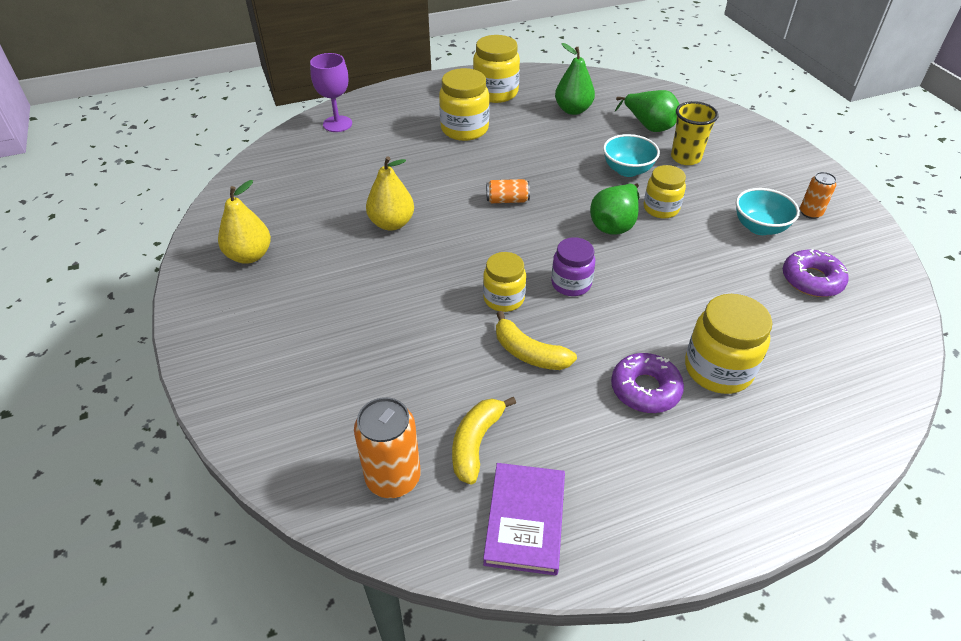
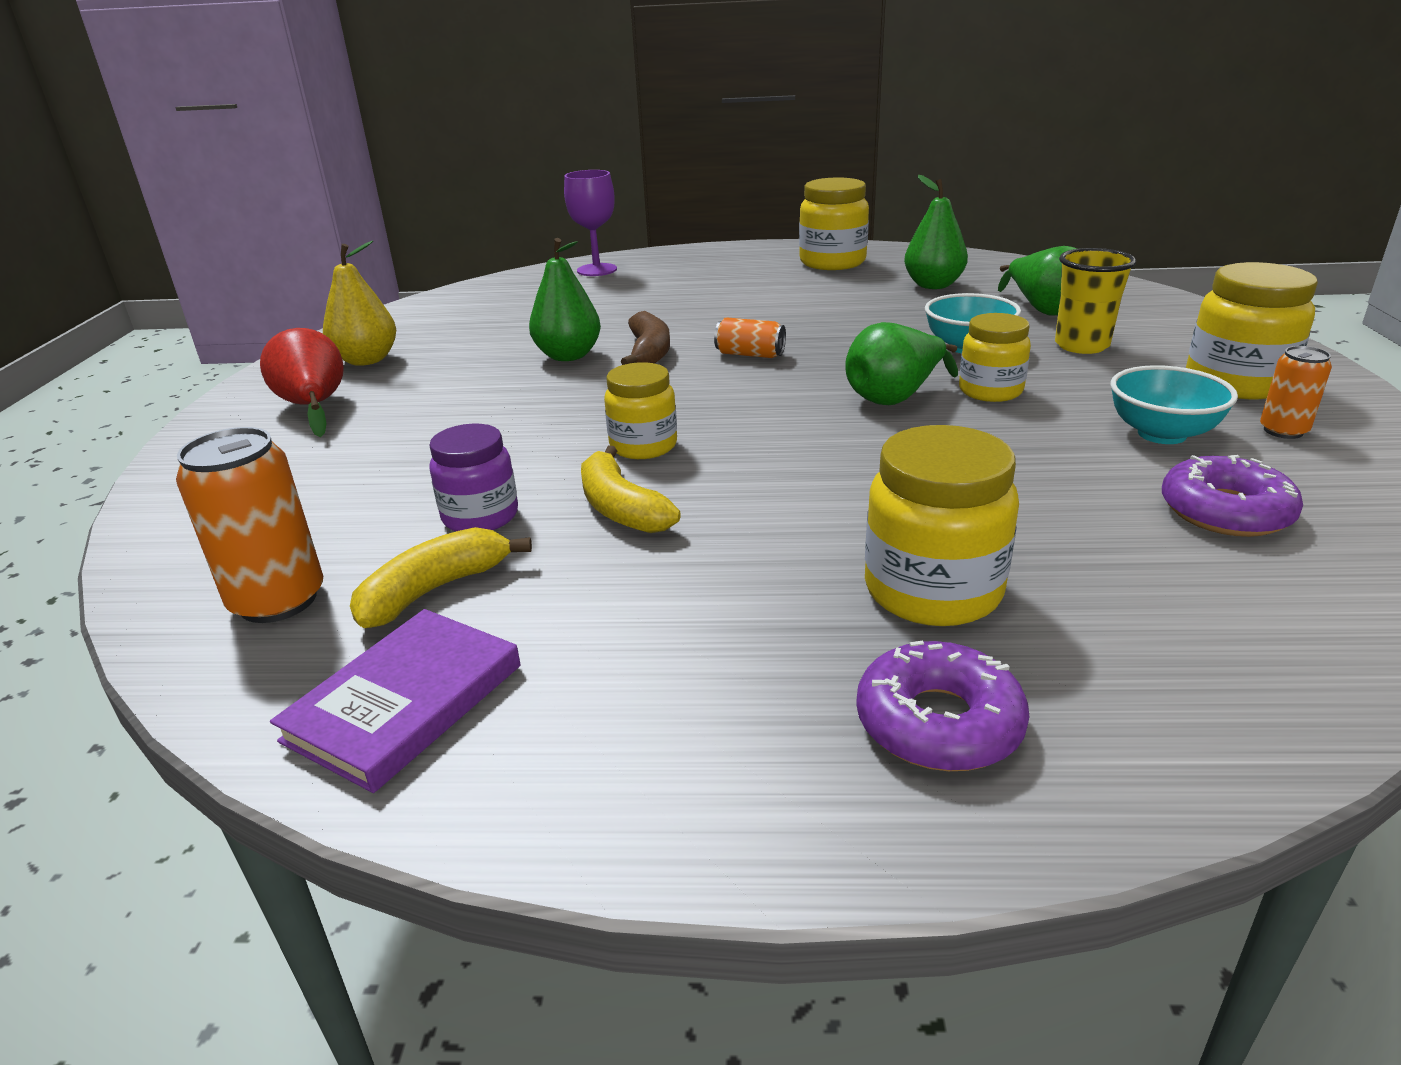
camera: 25 degrees right, 15 degrees down
yellow pear [366,156,414,231] -> green pear [529,238,601,361]
yellow jar [439,68,489,141] -> yellow jar moved to [1186,262,1318,399]
purple jar [551,237,595,296] -> purple jar moved to [429,424,518,531]
purple donut [611,353,684,413] -> purple donut moved to [856,641,1029,771]
none -> red pear [260,328,344,437]
none -> brown banana [621,311,670,365]

